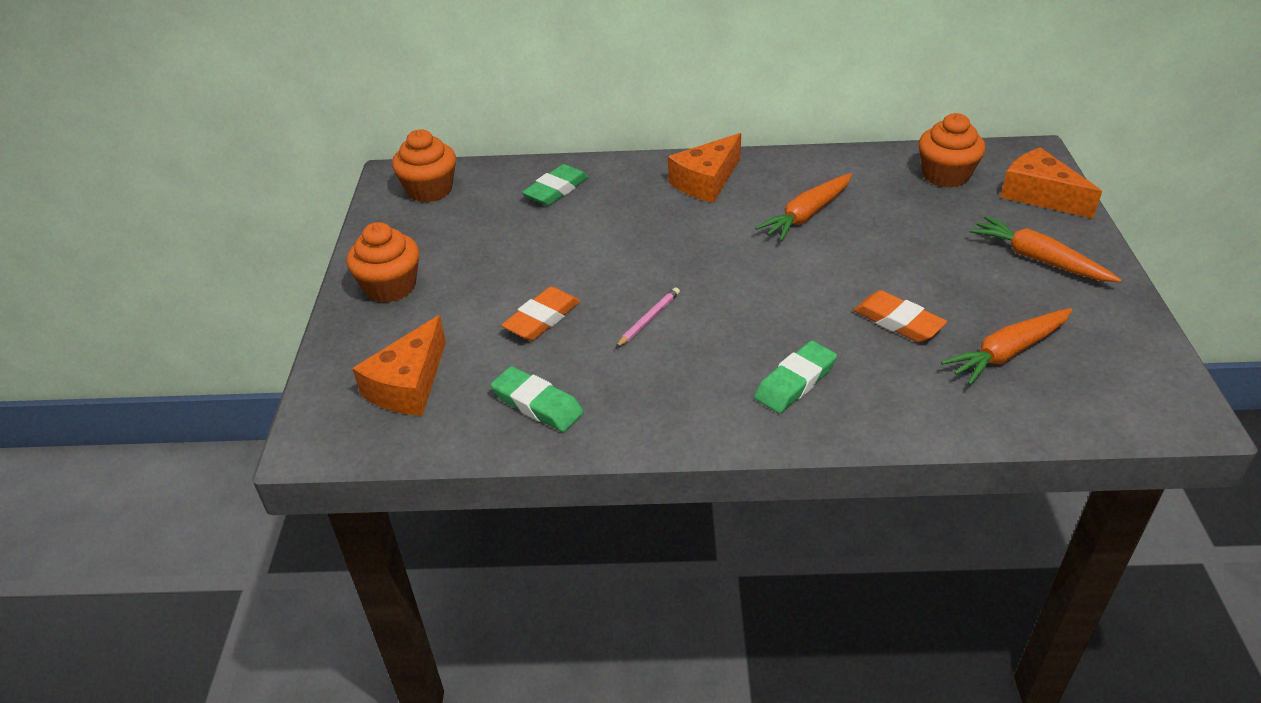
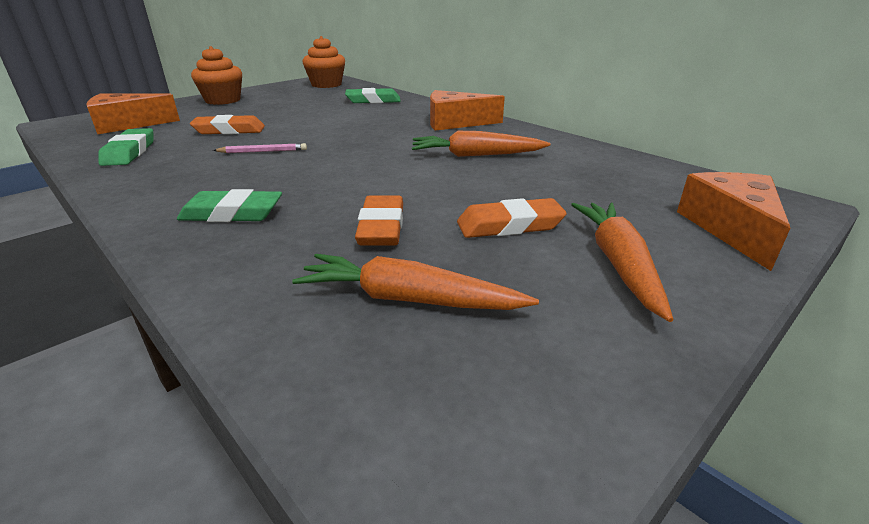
camera: 45 degrees right, 10 degrees down
orange cupcake [919,113,986,188] -> none
none -> orange eraser [457,198,567,238]

